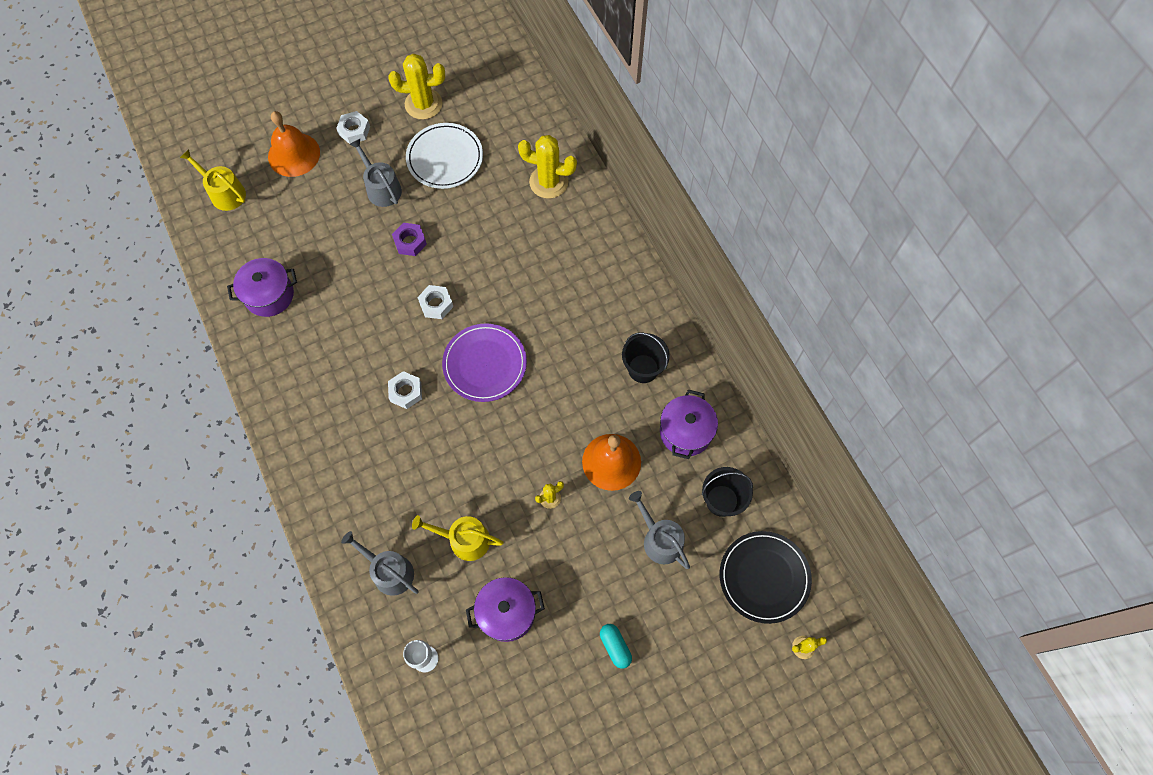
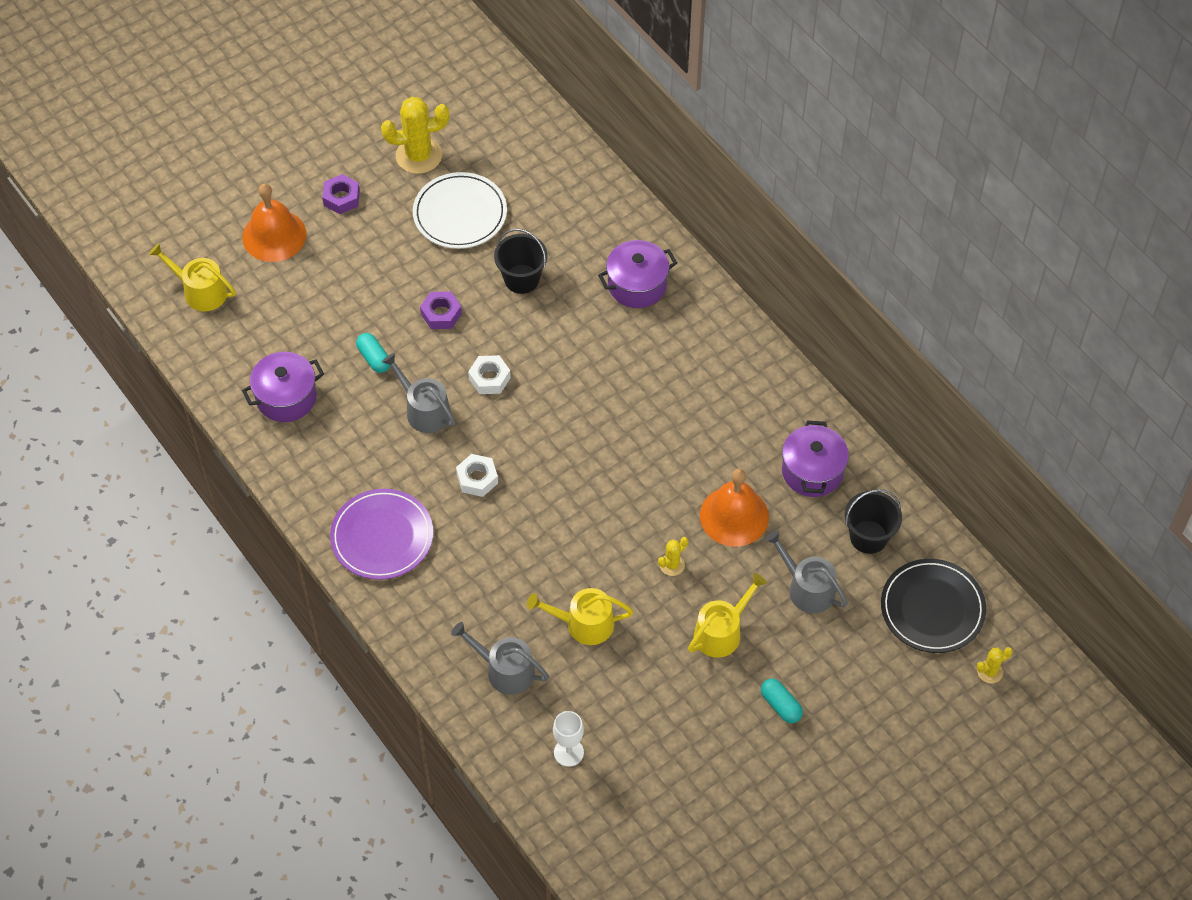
camera: 10 degrees left, 10 degrees down
white nut [336,111,370,144] -> purple nut [322,174,360,214]
grey watering can [349,139,402,207] -> grey watering can moved to [382,353,455,433]
purple plate [442,323,527,402] -> purple plate moved to [330,489,433,580]
purple pot [466,577,545,642] -> purple pot moved to [598,240,677,308]
yellow cactus [518,135,577,199] -> none
black bucket [622,333,670,383] -> black bucket moved to [494,229,547,294]
none -> turquoise capsule [356,333,390,373]
none -> yellow watering can [688,573,767,658]

